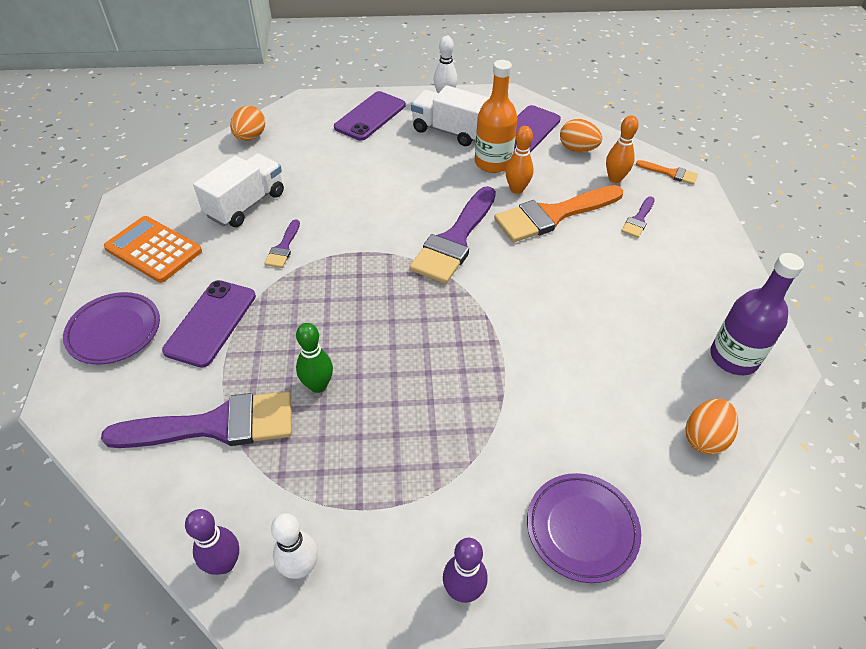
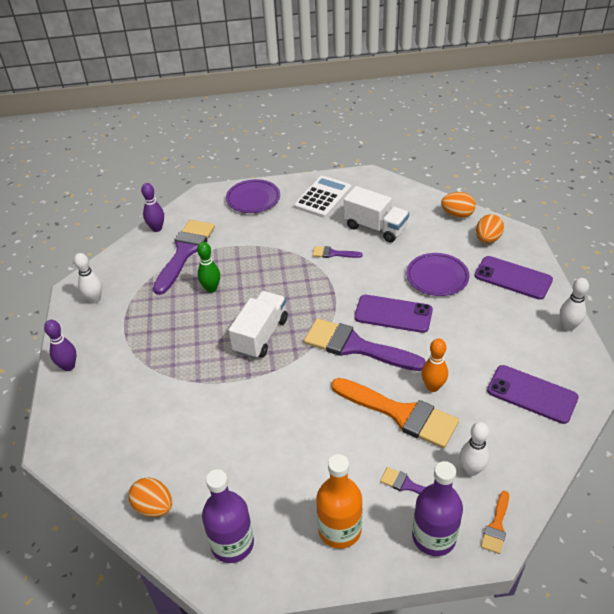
camera: 90 degrees right, 5 degrees down
purple brush [101,391,292,448] -> purple brush turned 150 degrees counterclockwise [153,220,215,295]
orange calculator [104,216,202,283] -> white calculator [294,176,351,218]
purple phone [162,280,256,368] -> purple phone moved to [354,295,433,333]
purple bowling pin [185,509,239,575] -> purple bowling pin moved to [141,183,164,232]
white truck [411,85,490,146] -> white truck moved to [229,291,288,359]
orange bottle [475,60,518,173] -> orange bottle moved to [316,454,363,549]
orange brush [494,185,623,242] -> orange brush turned 150 degrees clockwise [331,378,459,448]
purple plate [527,473,641,583] -> purple plate moved to [406,253,469,296]
orange egg [560,119,602,152] -> orange egg moved to [476,214,504,243]
orange bowling pin [606,115,639,183] -> white bowling pin [460,422,490,476]
none -> purple bottle [412,461,463,556]

